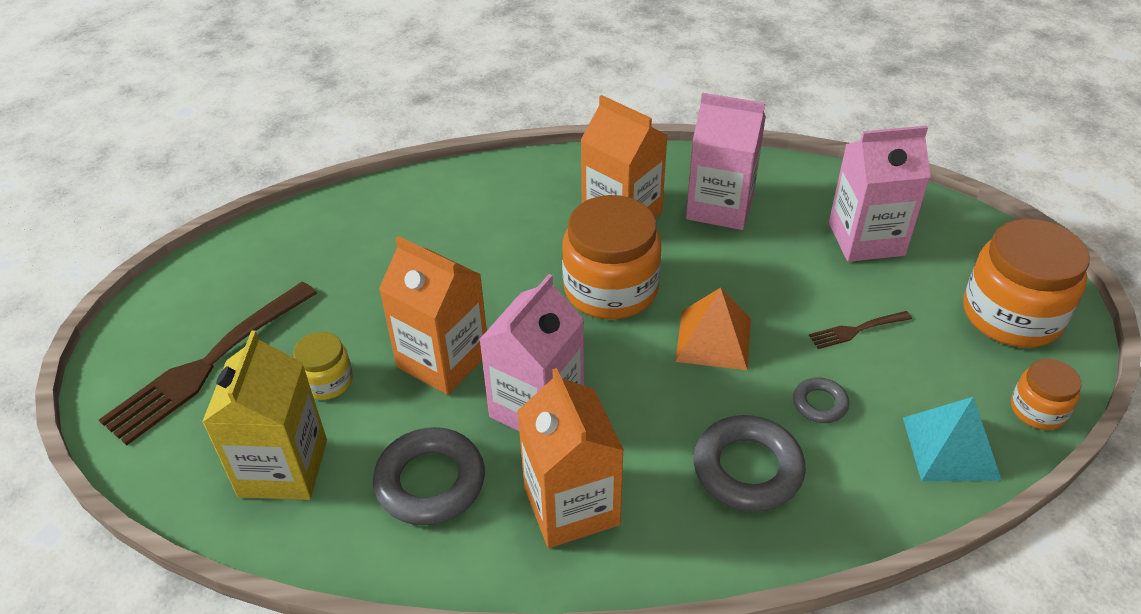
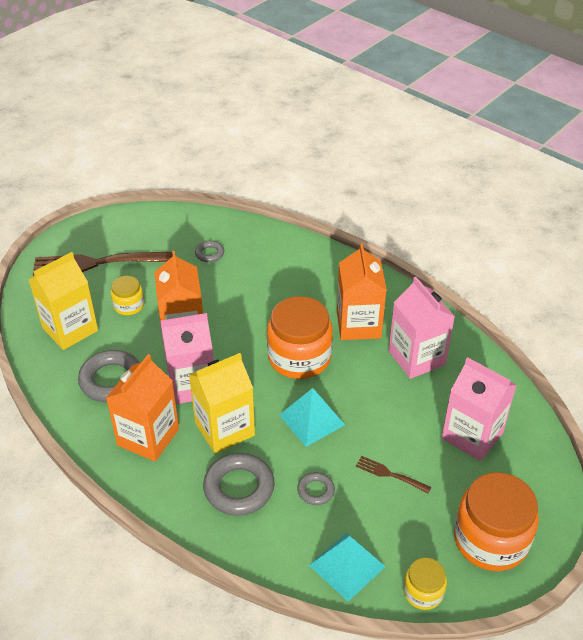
camera: 45 degrees right, 0 degrees up
orange pyramid [675,288,751,370] -> turquoise pyramid [279,388,345,447]
orange jar [1011,359,1082,430] -> yellow jar [403,558,447,610]
none -> yellow carton [189,353,255,454]
none -> grey ring [195,241,224,262]

